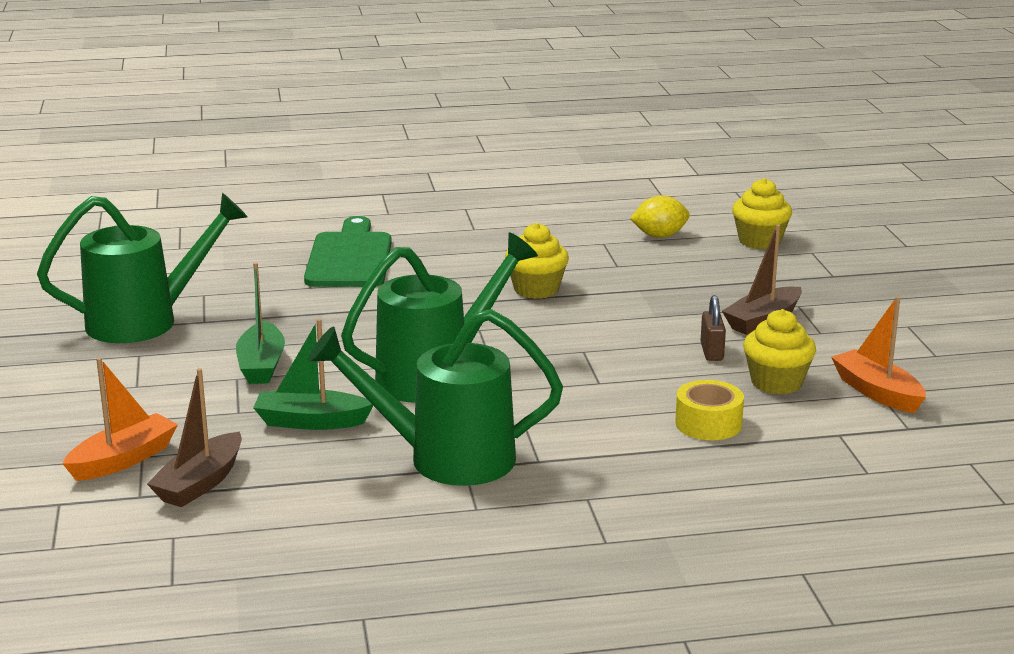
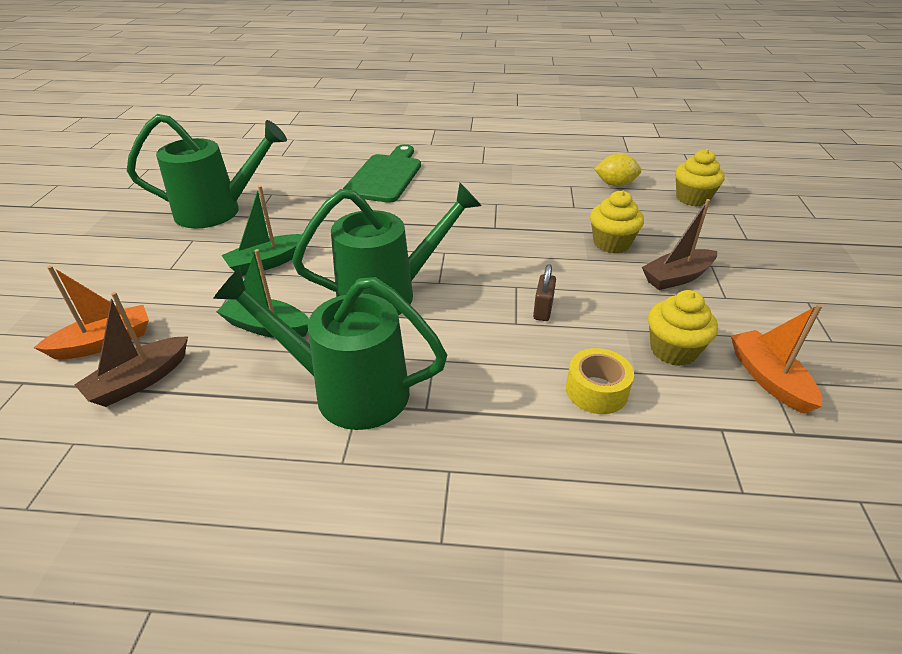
camera: 15 degrees right, 15 degrees up
green boat [236,262,285,384] -> green boat turned 45 degrees clockwise [222,186,302,276]
yellow cupcake [505,223,569,299] -> yellow cupcake moved to [590,190,644,253]
brown padlock [701,295,726,361] -> brown padlock moved to [533,264,556,321]

